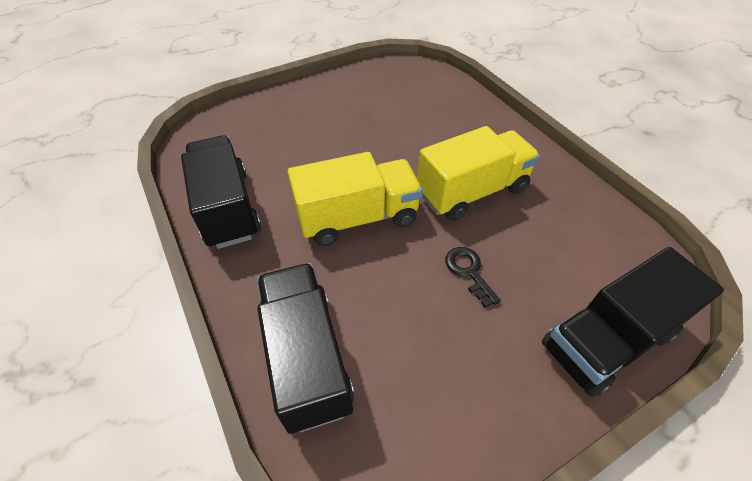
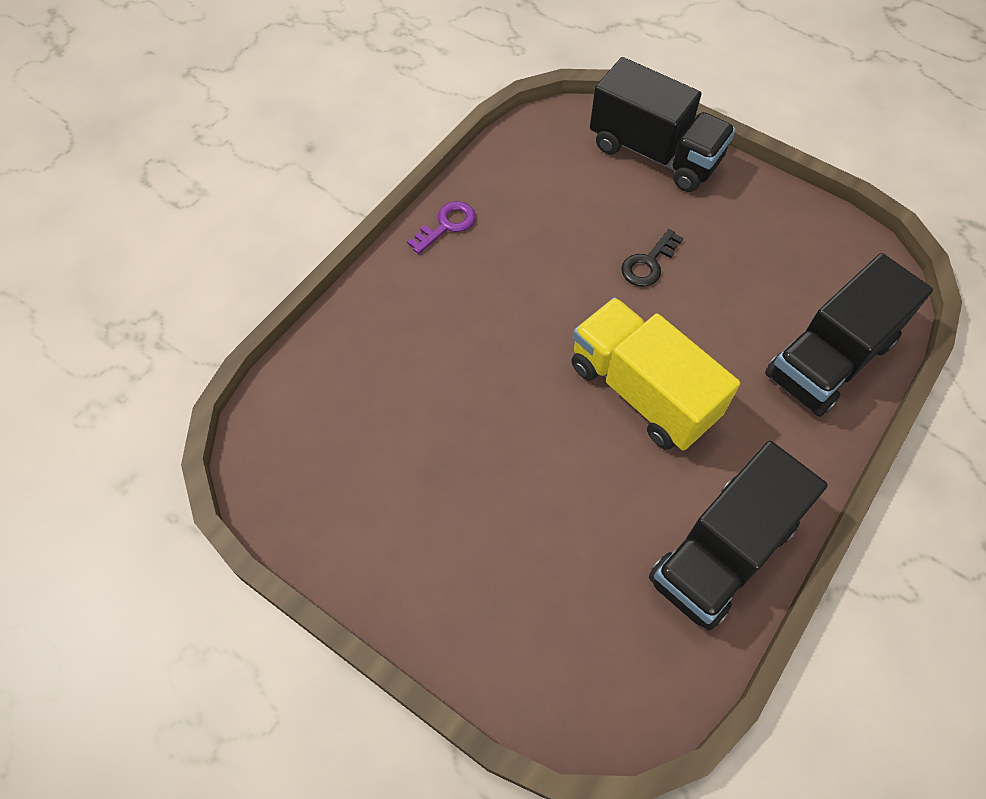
camera: 115 degrees left, 10 degrees up
yellow truck [417,126,540,221] -> none
none -> purple key [407,201,476,254]

